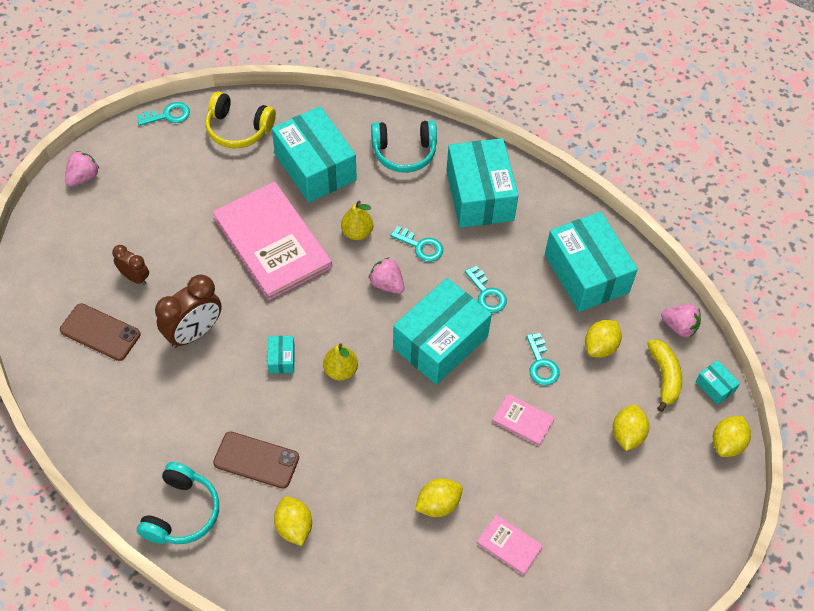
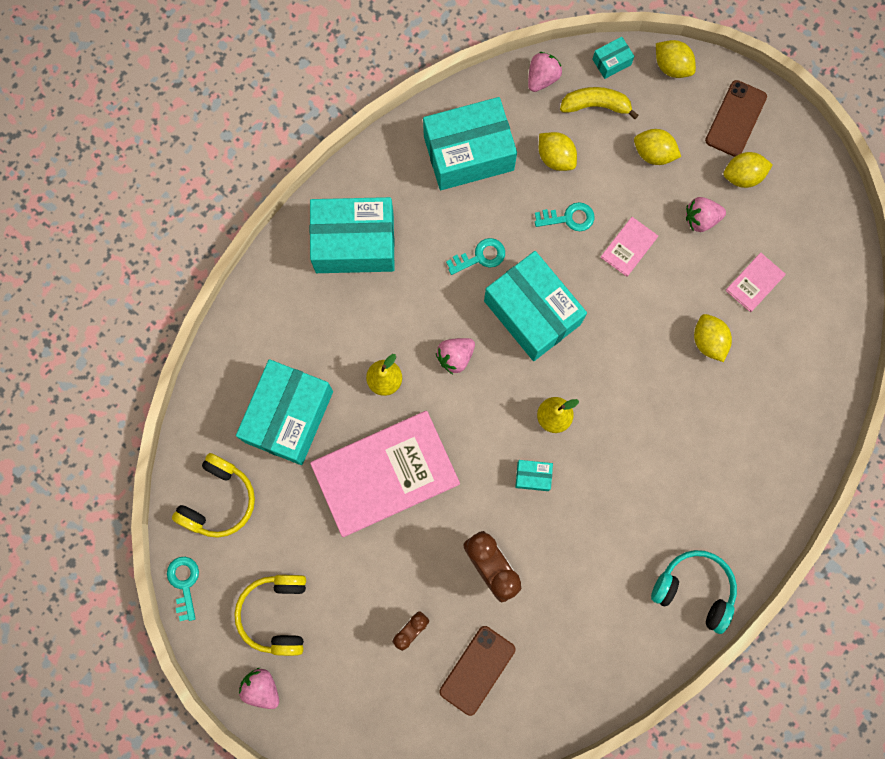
camera: 80 degrees left, 20 degrees up
brown phone [213,432,299,489] -> brown phone moved to [705,80,767,157]
turquoise box [272,106,357,203] -> turquoise box turned 45 degrees counterclockwise [236,359,333,465]
yellow lemon [274,496,312,546] -> yellow lemon moved to [724,152,773,188]
turquoise headphones [371,120,437,173] -> none
turquoise key [390,226,443,262] -> none
none -> yellow headphones [234,575,306,656]
none -> pink strawberry [686,197,726,232]

